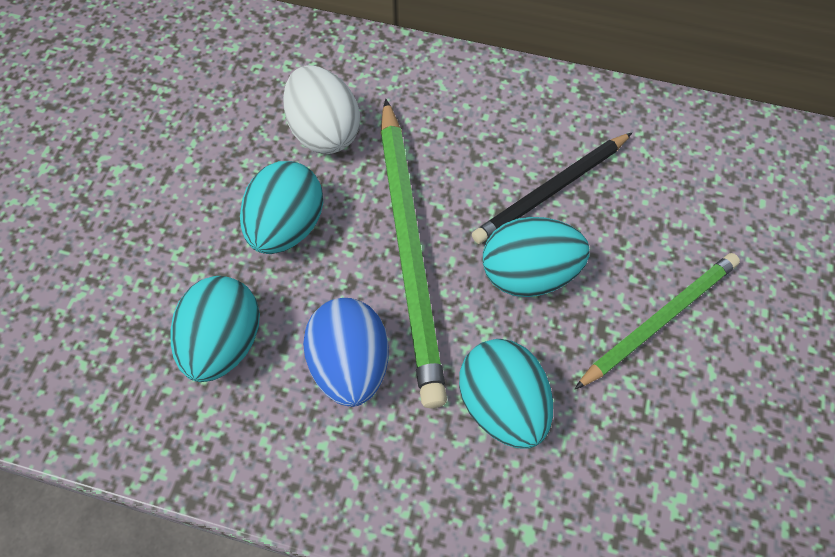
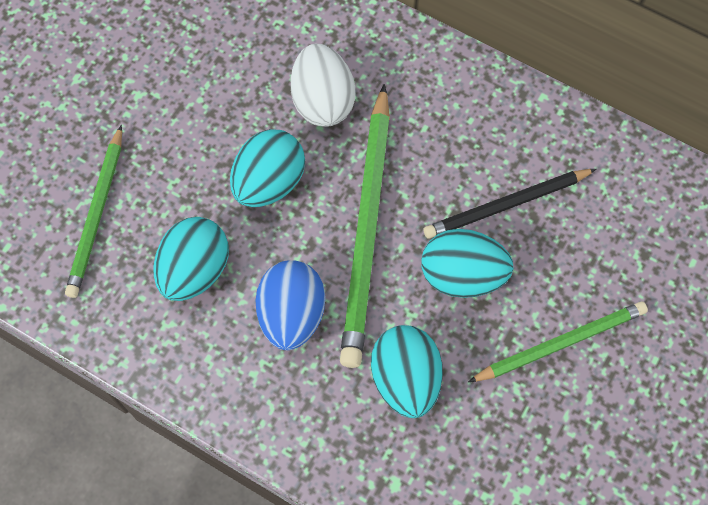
camera: 15 degrees right, 5 degrees up
none -> green pencil [65,125,122,298]

